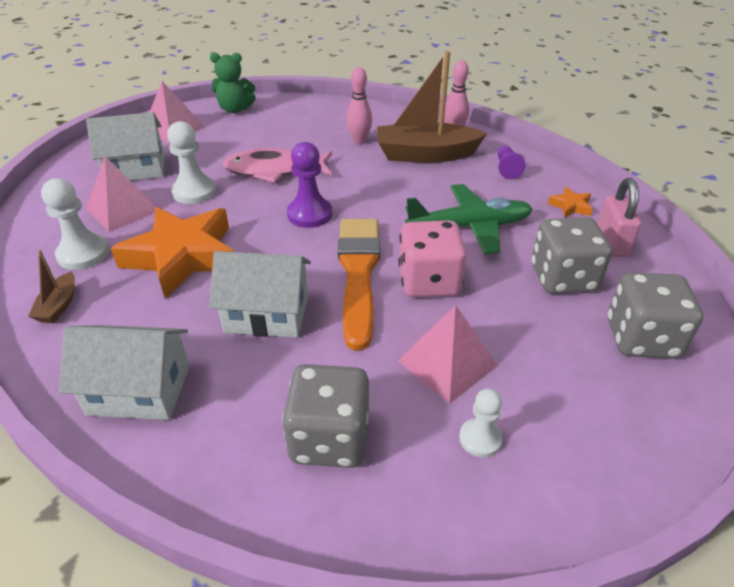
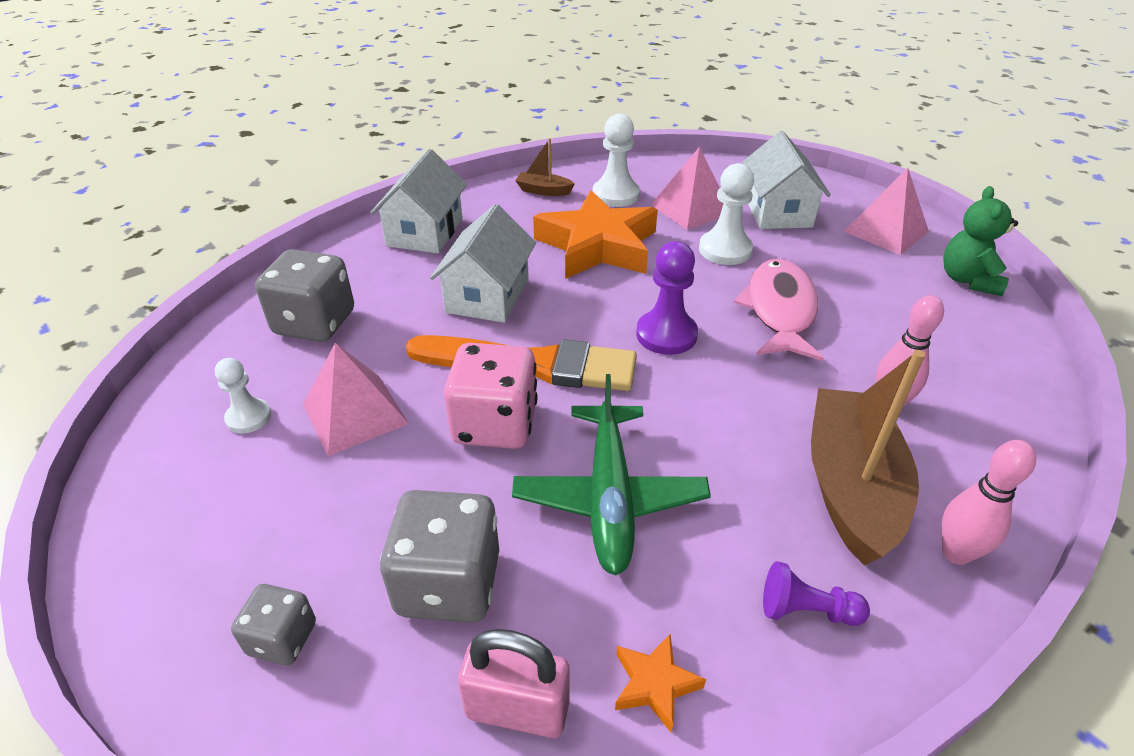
camera: 100 degrees right, 0 degrees up
grey dice [608,272,703,359] -> grey dice [231,584,316,665], size x0.55

